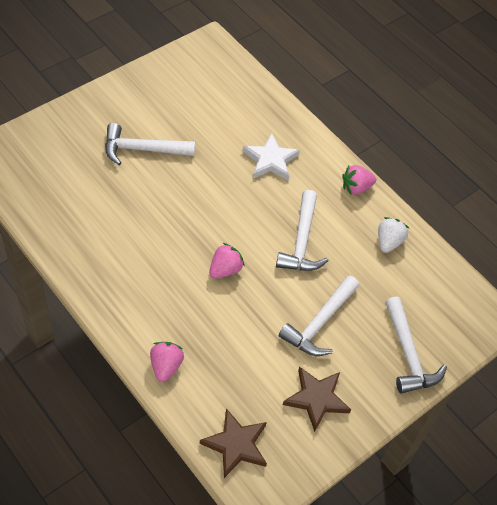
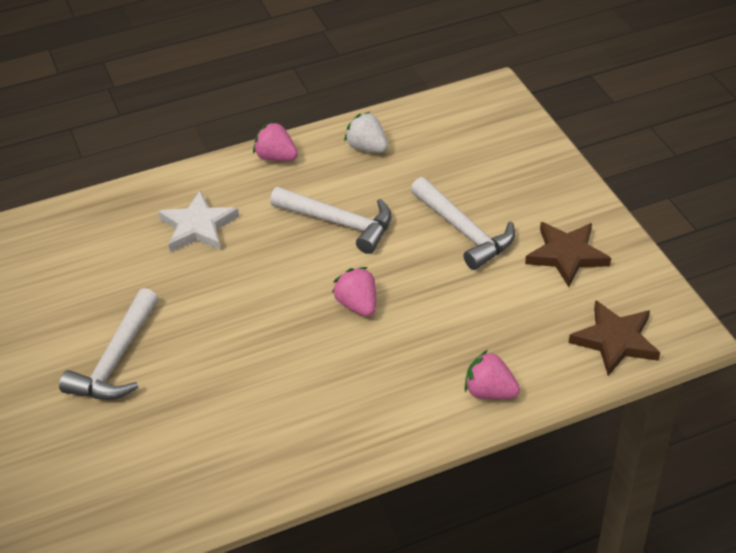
camera: 65 degrees left, 10 degrees down
pink strawberry [342,165,376,195] -> pink strawberry turned 120 degrees clockwise [253,121,298,161]
white hammer [385,296,447,394] -> none

